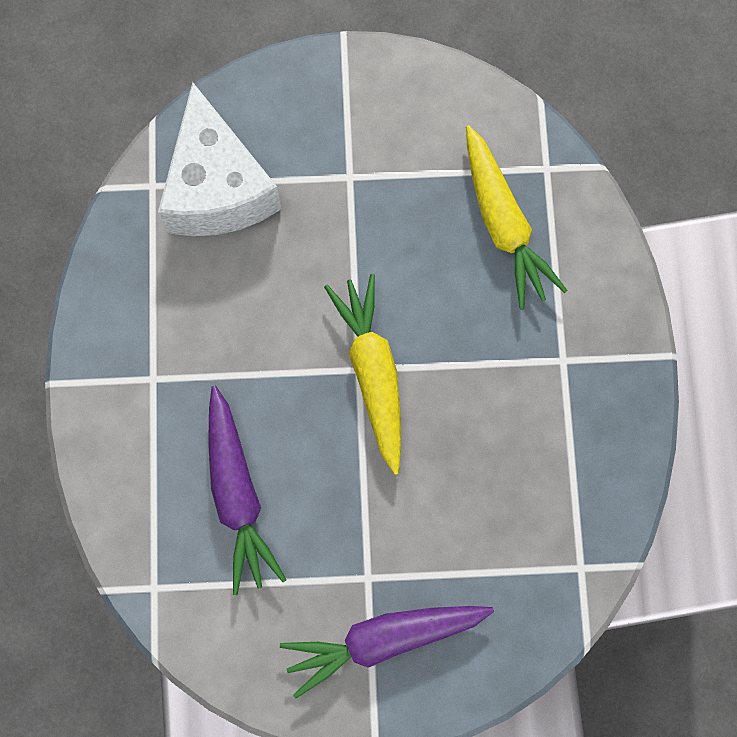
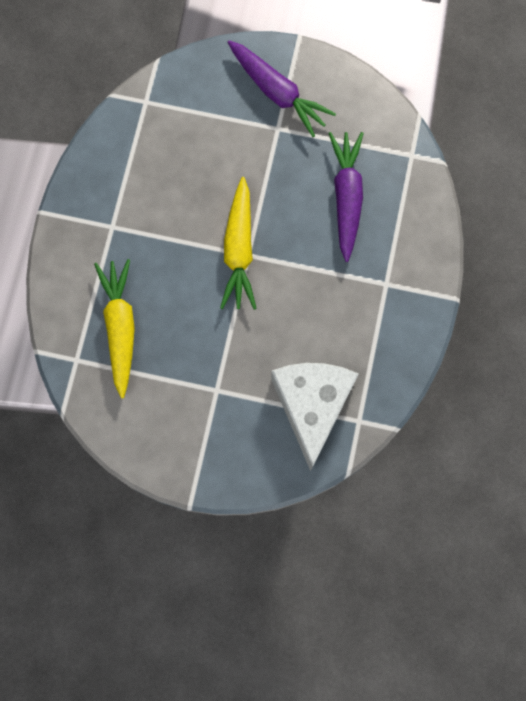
camera: 165 degrees left, 0 degrees up
purple carrot [280,606,494,698] -> purple carrot turned 45 degrees clockwise [227,40,336,137]

